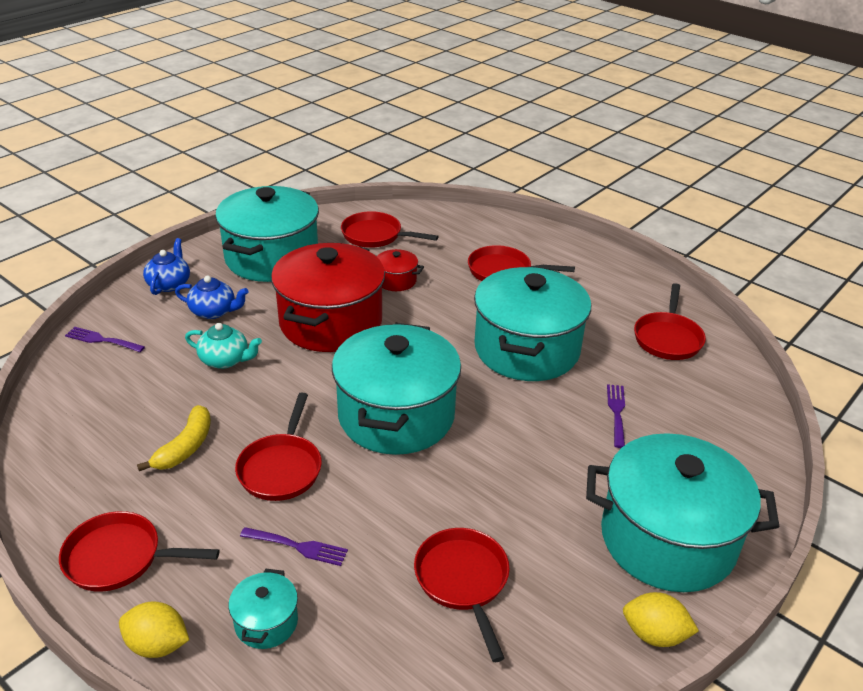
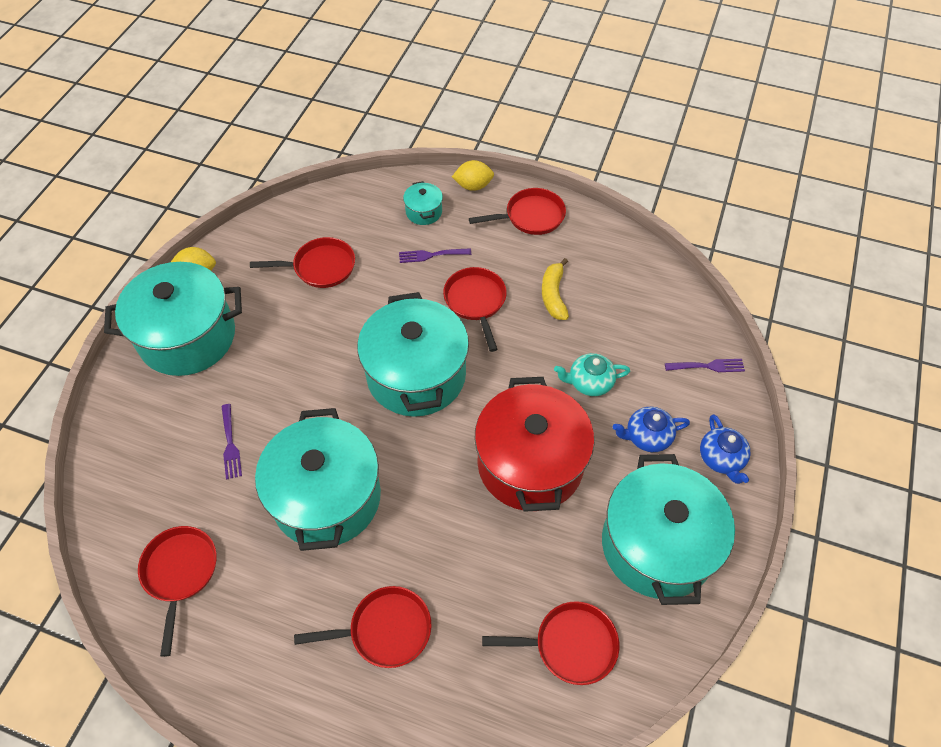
camera: 160 degrees right, 20 degrees up
red pot [376,249,424,291] -> none
red pan [414,528,509,662] -> red pan turned 60 degrees counterclockwise [250,237,355,288]

